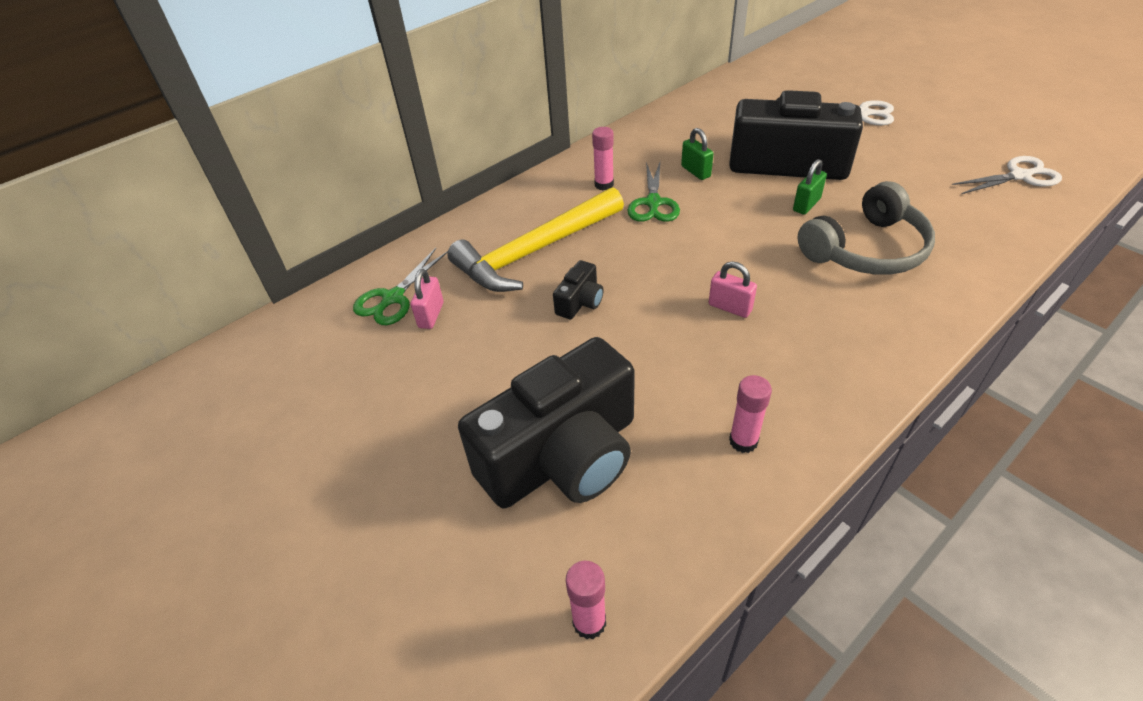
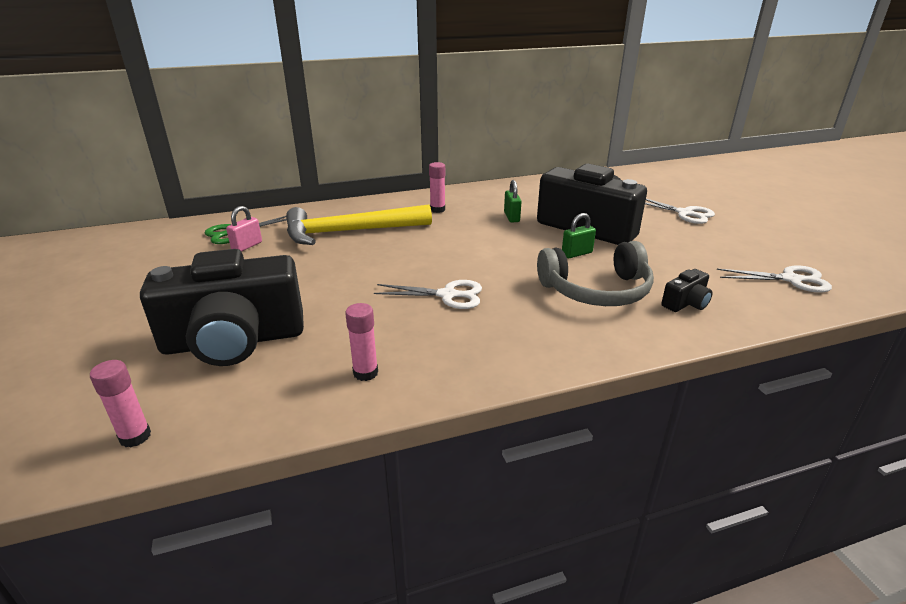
camera: 20 degrees right, 15 degrees down
black camera [553,260,604,319] -> black camera moved to [661,269,713,312]
green scissors [628,162,680,222] -> none
pink padlock [709,262,757,318] -> white scissors [374,280,482,309]

